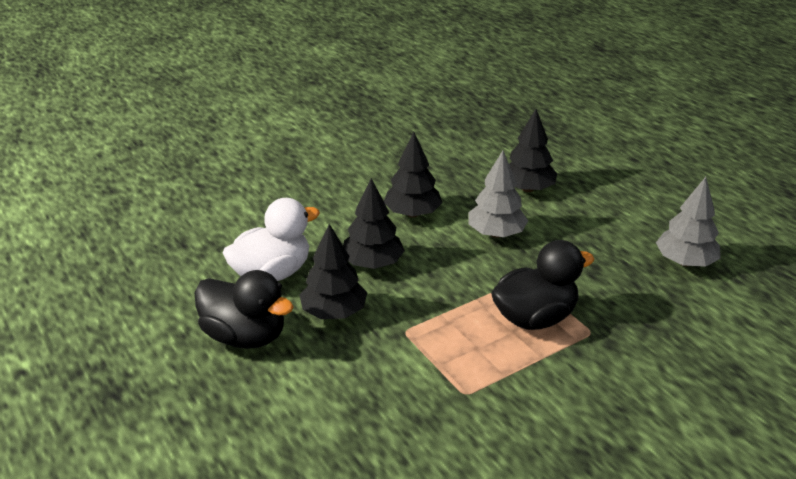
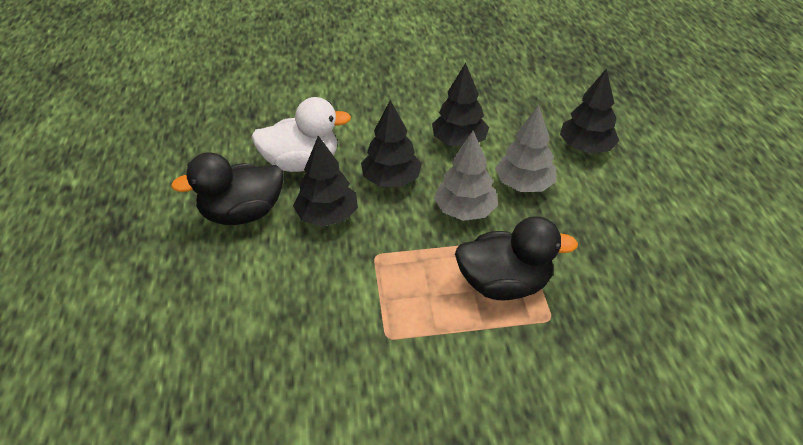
camera: 25 degrees right, 10 degrees up
black duck [195,270,294,349] -> black duck turned 105 degrees clockwise [171,152,283,225]
grey tree [656,177,721,267] -> grey tree moved to [434,131,498,221]

